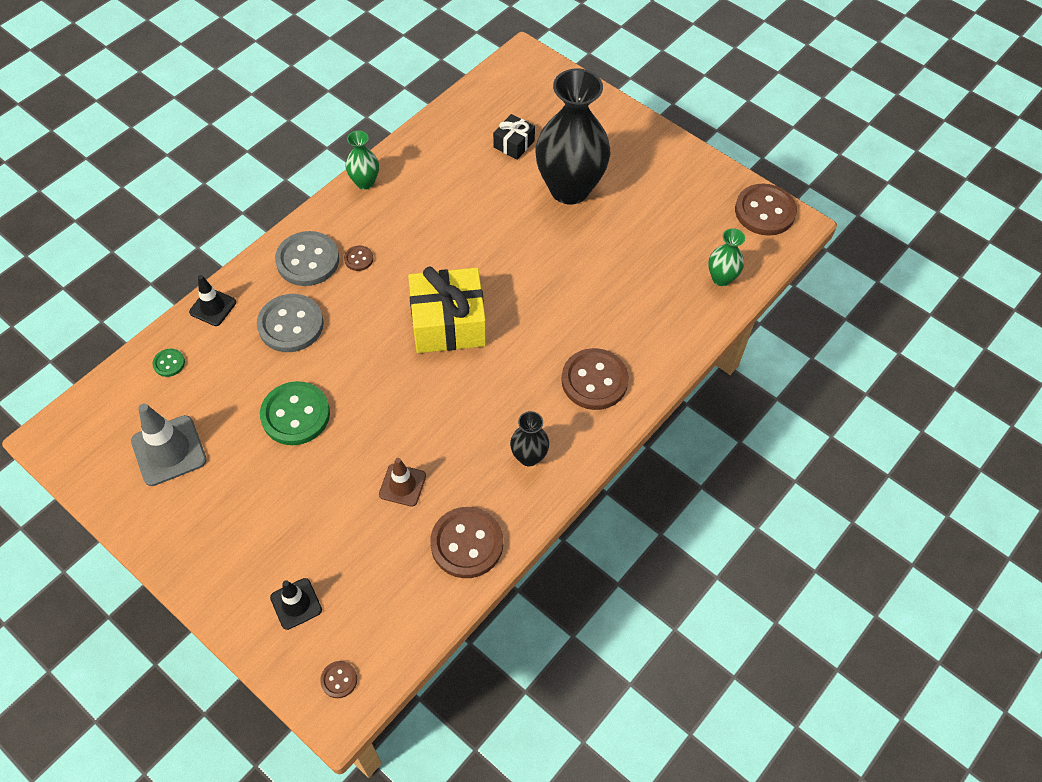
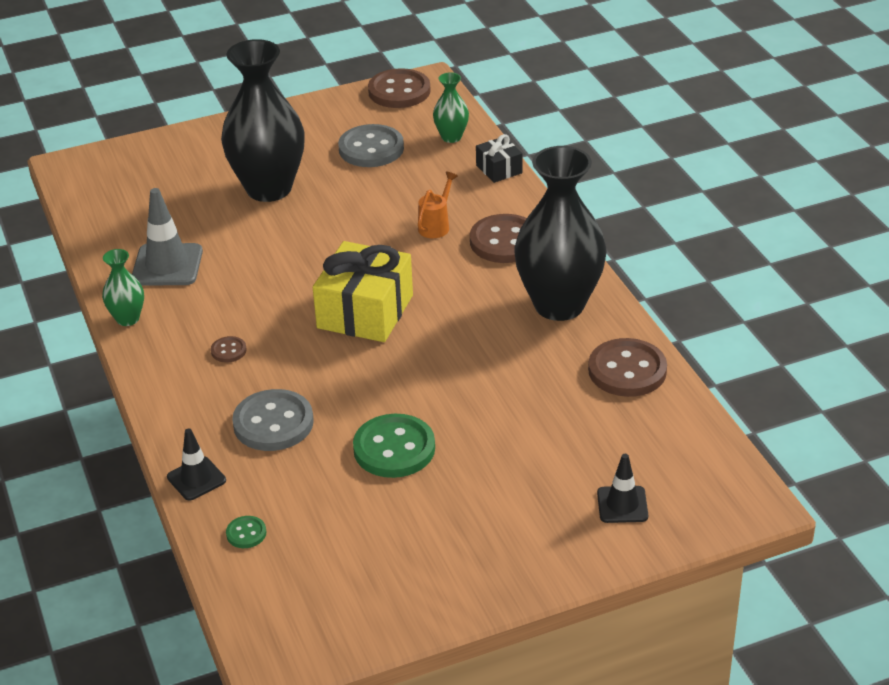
camera: 60 degrees left, 20 degrees down
grey traffic cone [131,404,207,486] -> grey traffic cone moved to [132,188,203,285]
grey button [275,231,339,286] -> grey button moved to [338,124,404,167]
brown button [320,661,357,698] -> none
brown traffic cone [379,458,426,507] -> none
black gift [493,114,535,160] -> black gift moved to [476,134,523,183]
black vase [510,411,549,466] -> black vase [514,146,607,321], size x2.19
none -> orange watering can [418,172,458,238]

